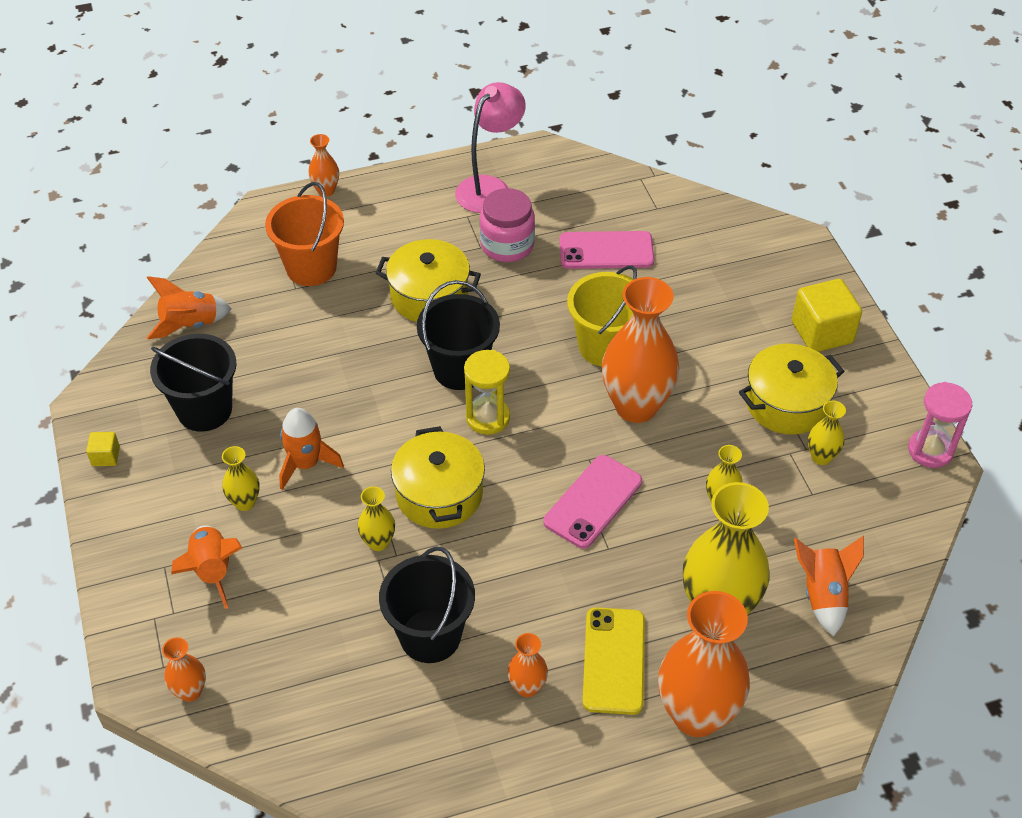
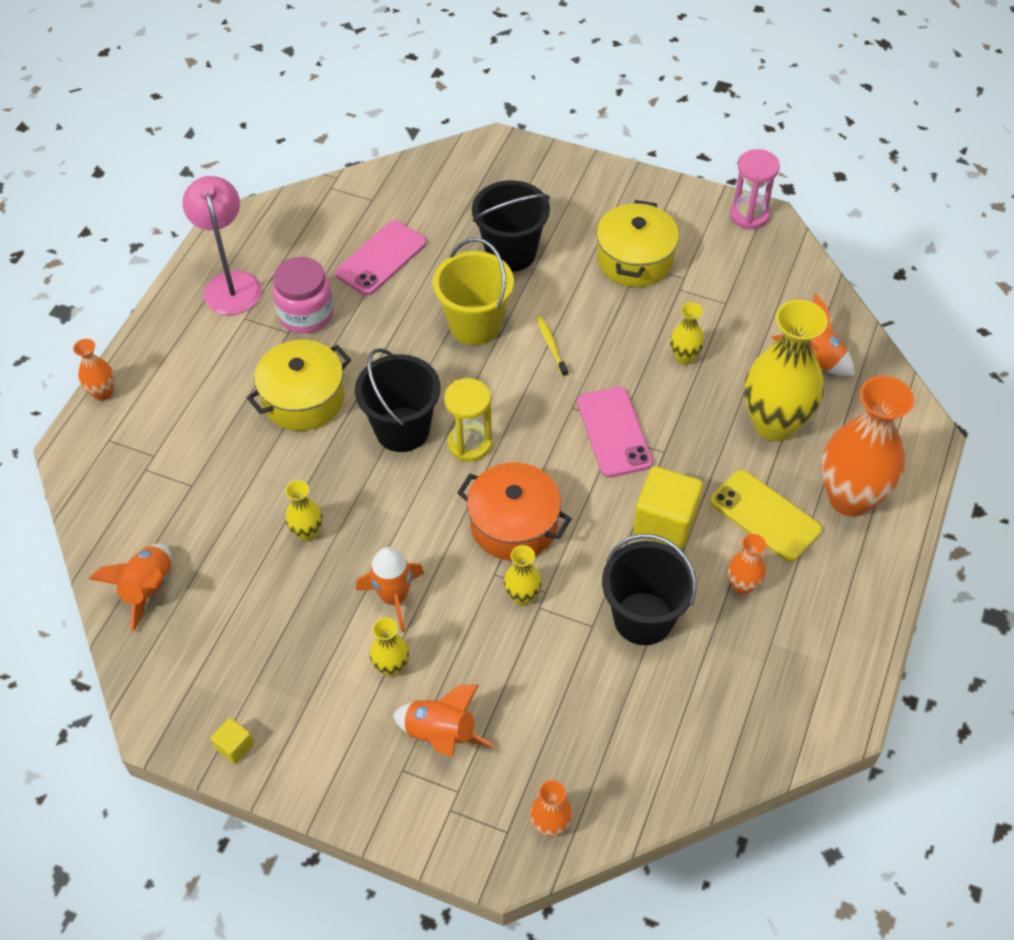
camera: 50 degrees left, 5 degrees up
black bucket [150,334,237,432] -> black bucket moved to [472,180,550,272]
orange bucket [265,182,344,286] -> none
yellow pot [391,426,485,529] -> orange pot [457,463,572,561]
orange vase [602,277,680,423] -> yellow toothbrush [537,317,568,377]
yellow cube [792,279,862,352] -> yellow cube moved to [633,466,703,549]
yellow vase [808,401,846,465] -> yellow vase moved to [285,480,322,542]

